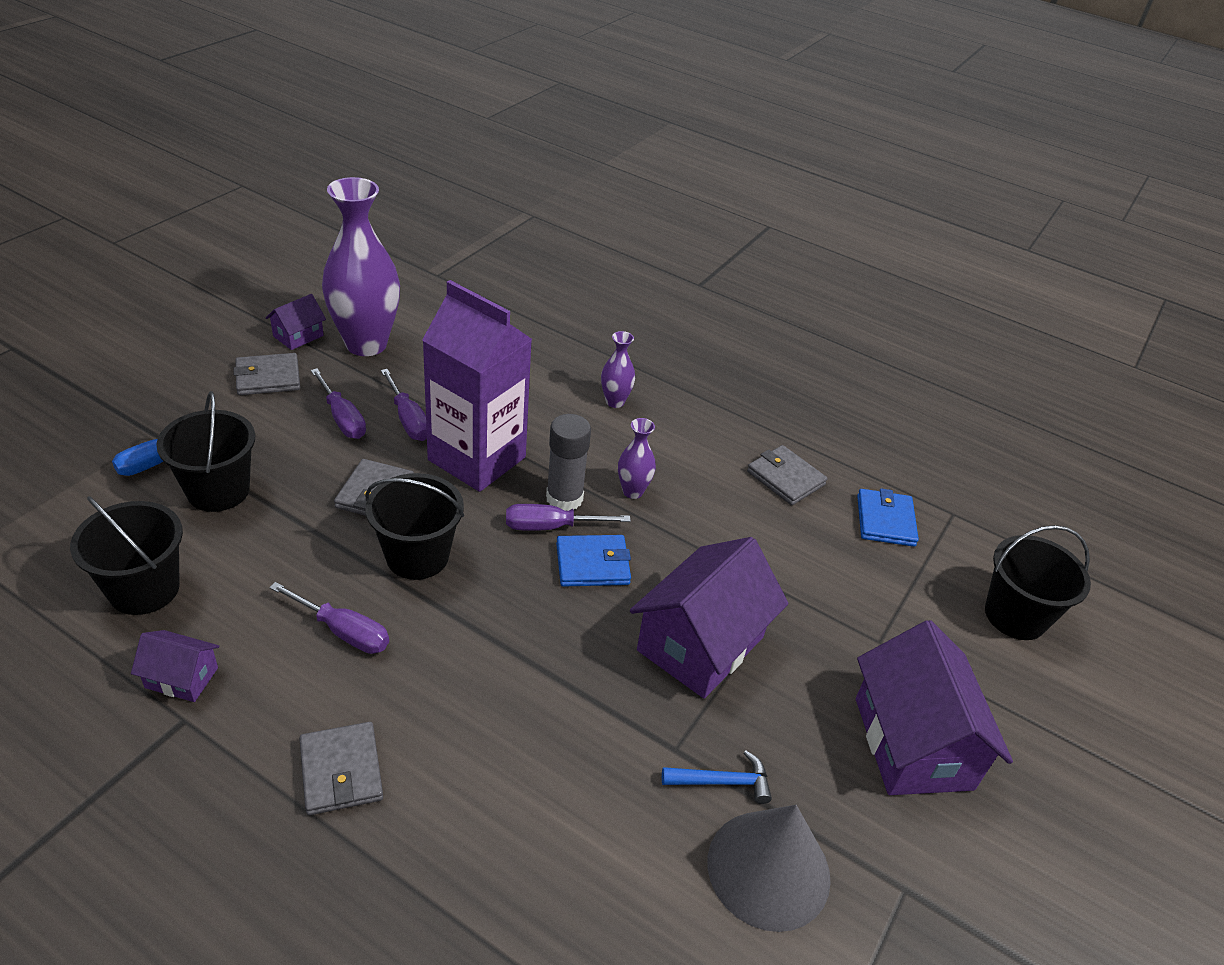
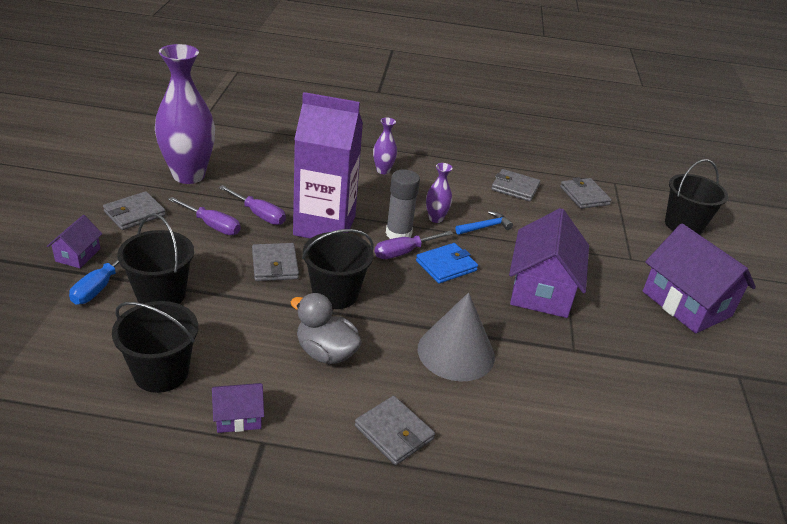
camera: 25 degrees left, 5 degrees down
purple house [266,294,326,350] -> purple house moved to [47,215,103,268]
purple screwdriver [269,582,389,654] -> grey duck [291,293,362,364]
blue hammer [662,751,772,804] -> blue hammer moved to [455,211,513,235]
grey cone [708,805,831,932] -> grey cone moved to [418,292,495,381]
blue wallet [857,488,919,547] -> grey wallet [560,177,612,209]

